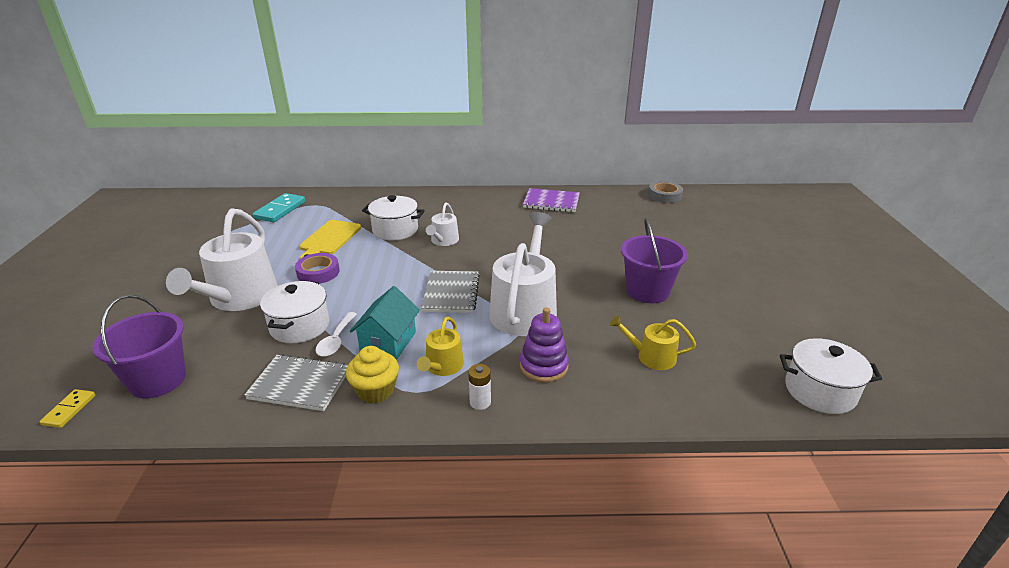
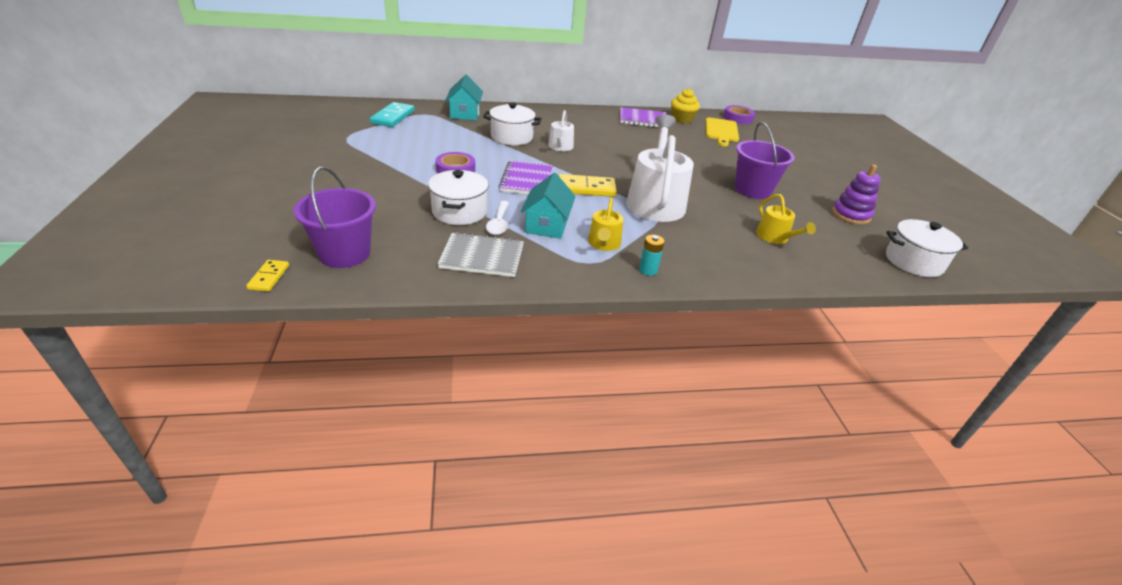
camera: 10 degrees left, 5 degrees up
white watering can [166,208,278,311] -> none
yellow cutting board [299,220,361,259] -> yellow cutting board moved to [706,117,739,146]
yellow cupcake [346,346,399,404] -> yellow cupcake moved to [671,88,700,124]
grey notebook [421,271,480,313] -> yellow domino [558,174,617,197]
white battery [468,364,491,410] -> turquoise battery [639,235,665,276]
purple stacking toy [520,307,569,383] -> purple stacking toy moved to [832,164,881,225]
yellow watering can [610,315,696,370] -> yellow watering can turned 120 degrees counterclockwise [756,194,816,244]
grey tape [648,181,683,203] -> purple tape [723,105,755,124]
none -> turquoise house [445,74,483,120]
none -> purple notebook [499,160,553,194]

